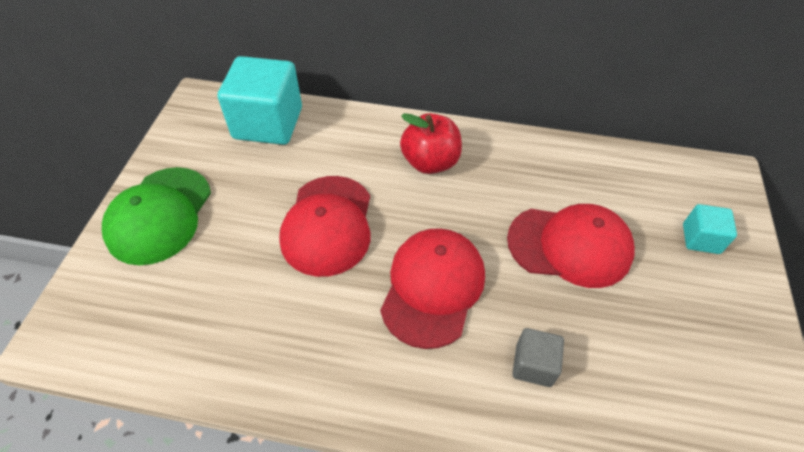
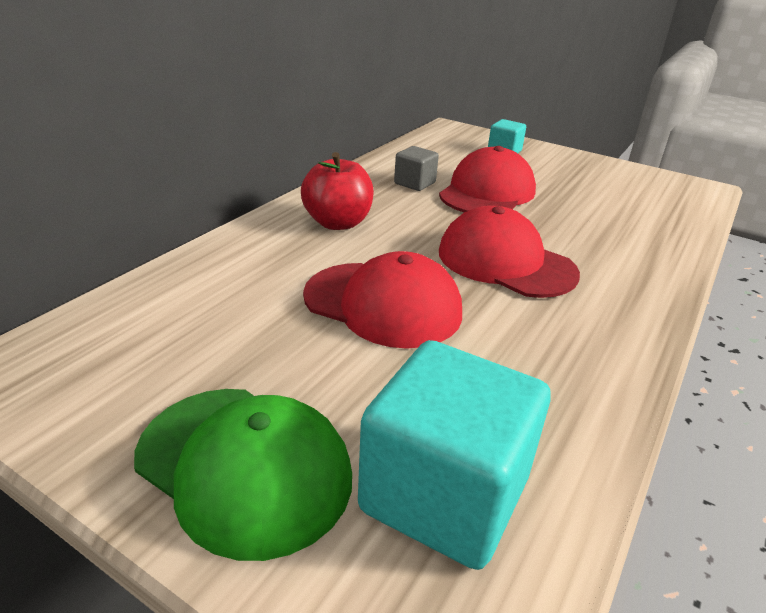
camera: 70 degrees left, 20 degrees down
turquoise cube [218,56,302,145] -> turquoise cube moved to [358,340,551,570]
grey cube [512,328,564,387] -> grey cube moved to [394,146,439,191]

